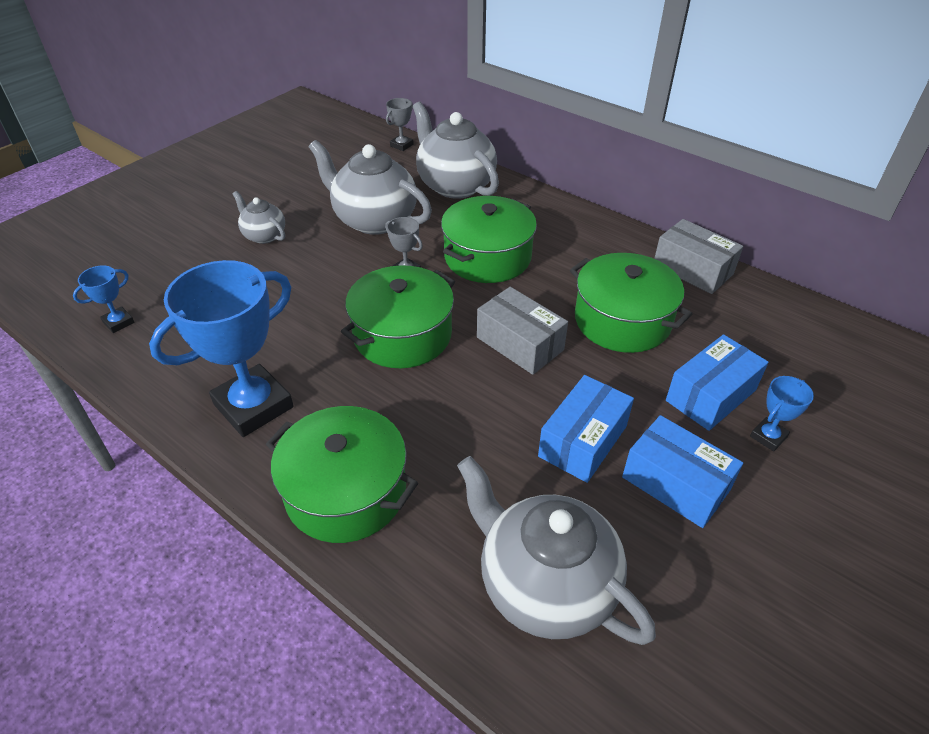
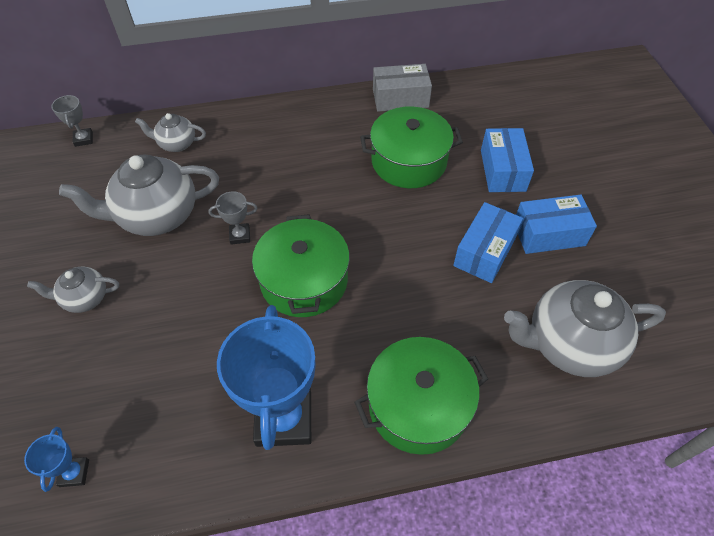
camera: 50 degrees left, 10 degrees up
grey teapot [413,102,499,199] -> grey teapot [135,113,206,152], size x0.52
green pot [441,196,537,283] -> none
grey box [477,287,568,375] -> none
blue box [538,375,634,483] -> blue box turned 45 degrees clockwise [453,202,523,283]
blue trophy [750,376,814,452] -> none

